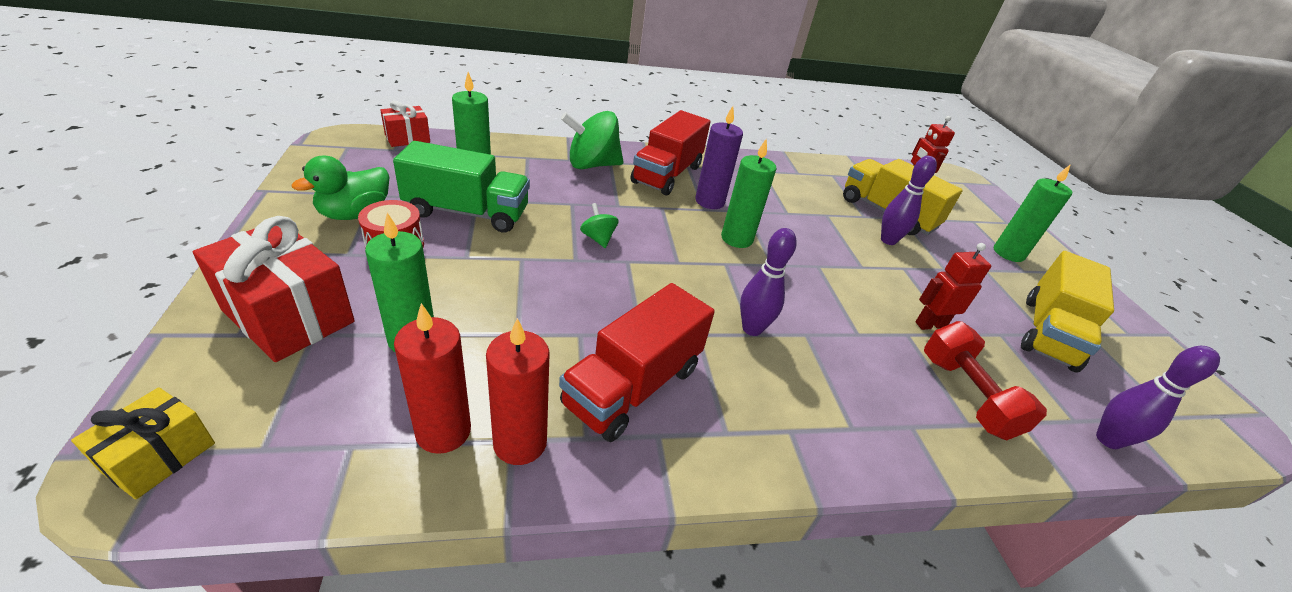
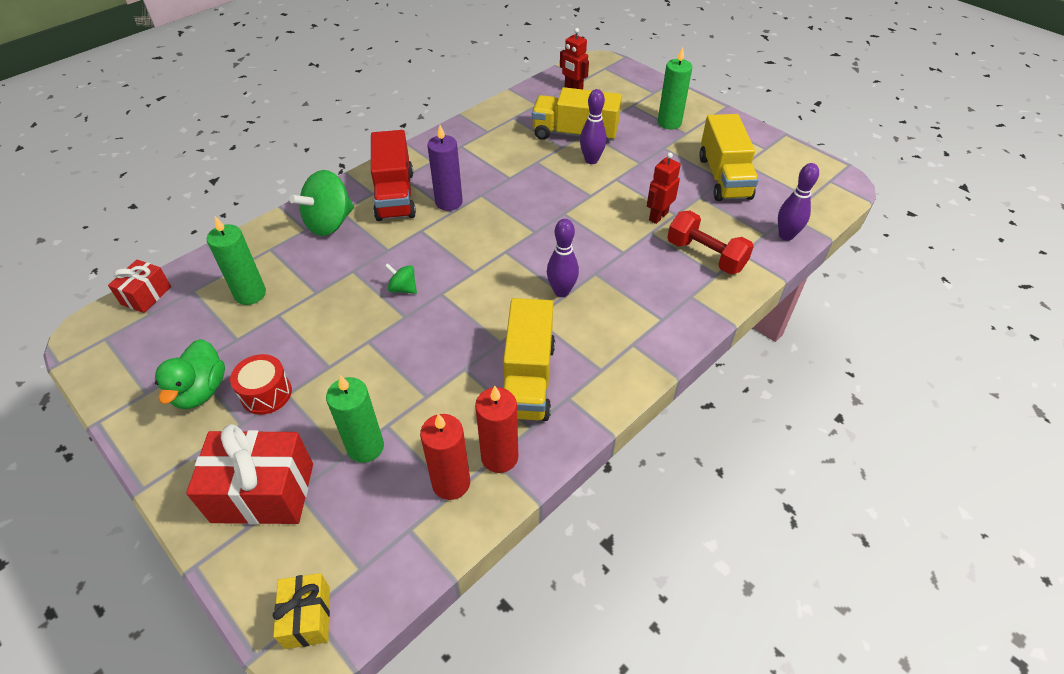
camera: 30 degrees left, 10 degrees up
green truck [393,141,530,233] -> none
red truck [559,283,715,442] -> yellow truck [503,298,555,421]
green candle [721,138,777,248] -> none

